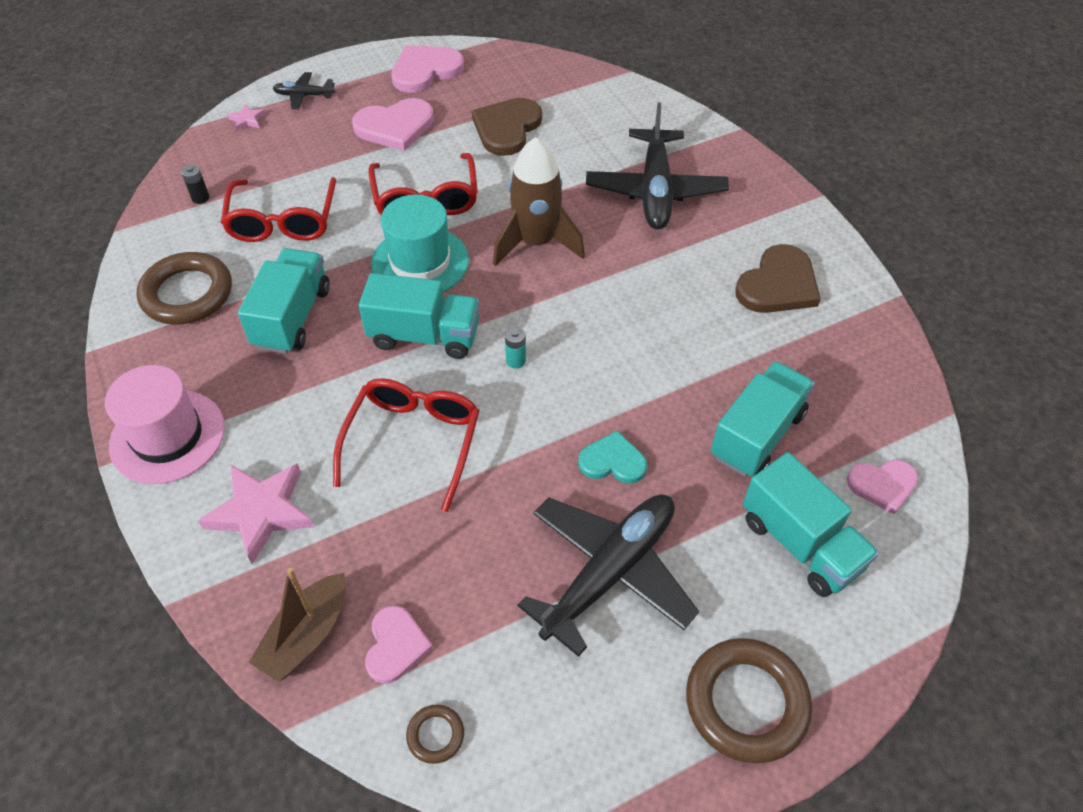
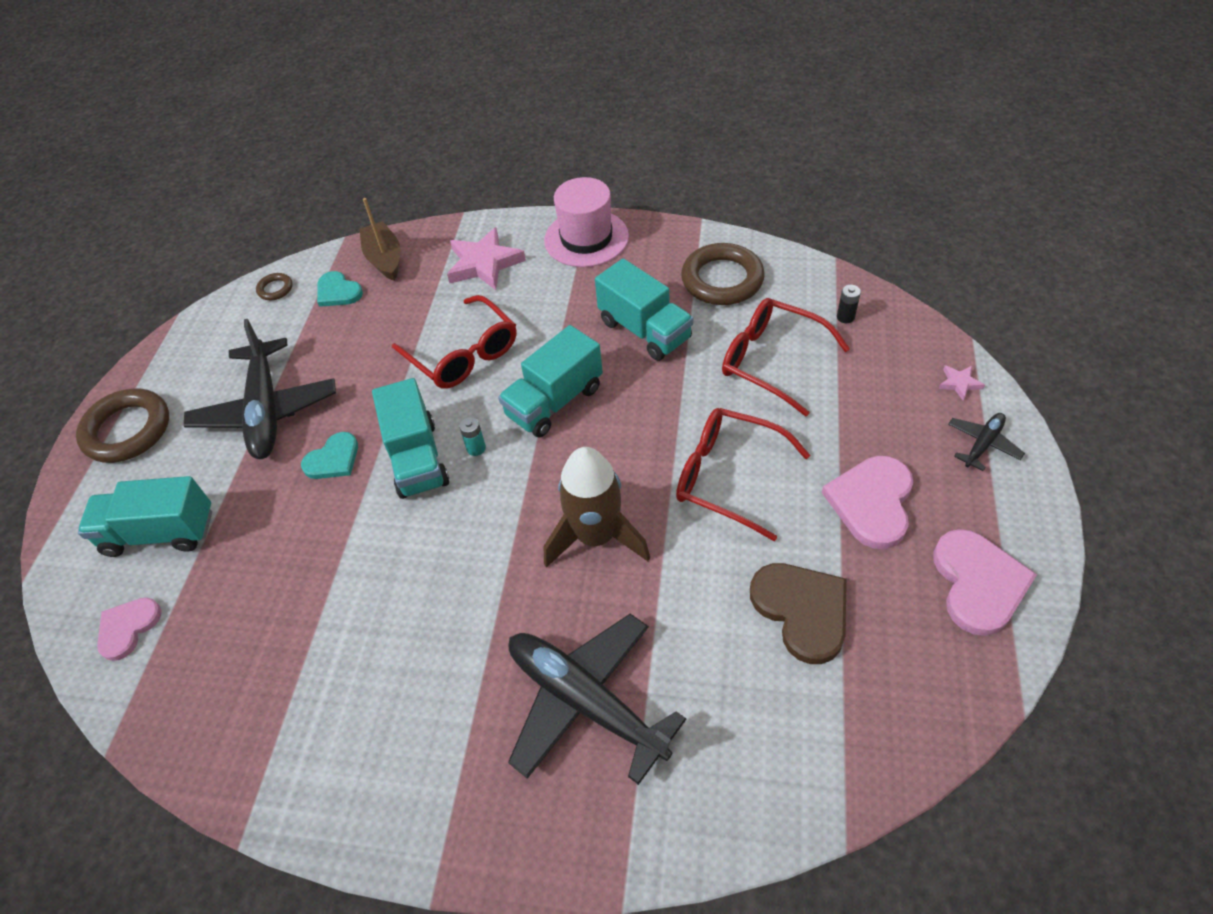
camera: 130 degrees right, 0 degrees up
pink heart [365,606,433,684] -> turquoise heart [317,271,363,307]
turquoise hat [371,194,469,292] -> none
turquoise truck [711,361,815,477] -> turquoise truck moved to [372,378,449,499]
brown heart [735,244,821,313] -> none

